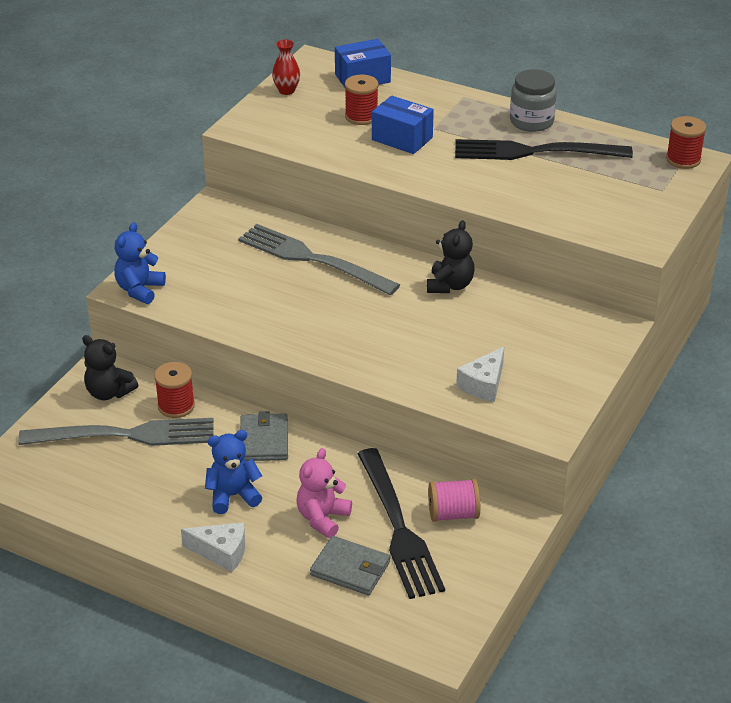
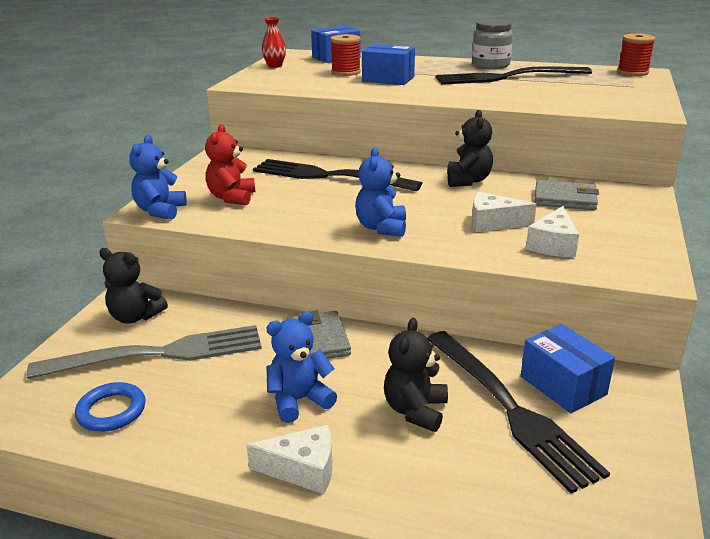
camera: 10 degrees left, 10 degrees down
red spool [154,362,195,418] -> none
grey fork [238,224,400,295] -> black fork [253,159,422,191]
pink teddy bear [296,448,352,538] -> black teddy bear [384,318,448,432]
grey wallet [310,536,390,595] -> grey wallet moved to [534,180,599,210]
pink spool [428,479,480,522] -> blue box [521,324,615,413]
none -> blue ring [75,382,146,432]
none -> red teddy bear [205,124,255,205]
none -> blue teddy bear [355,147,406,237]
none -> white cheese [472,192,536,232]

